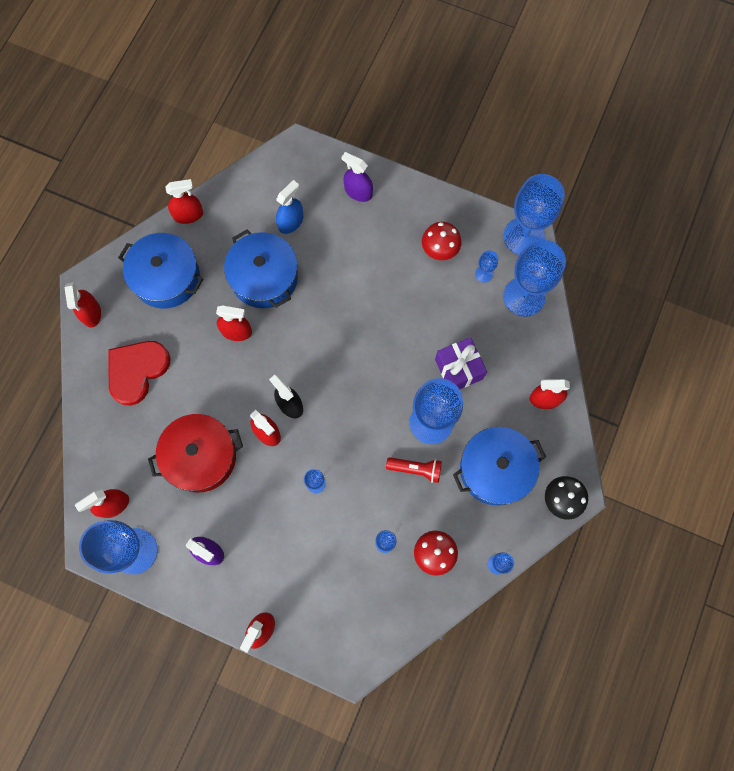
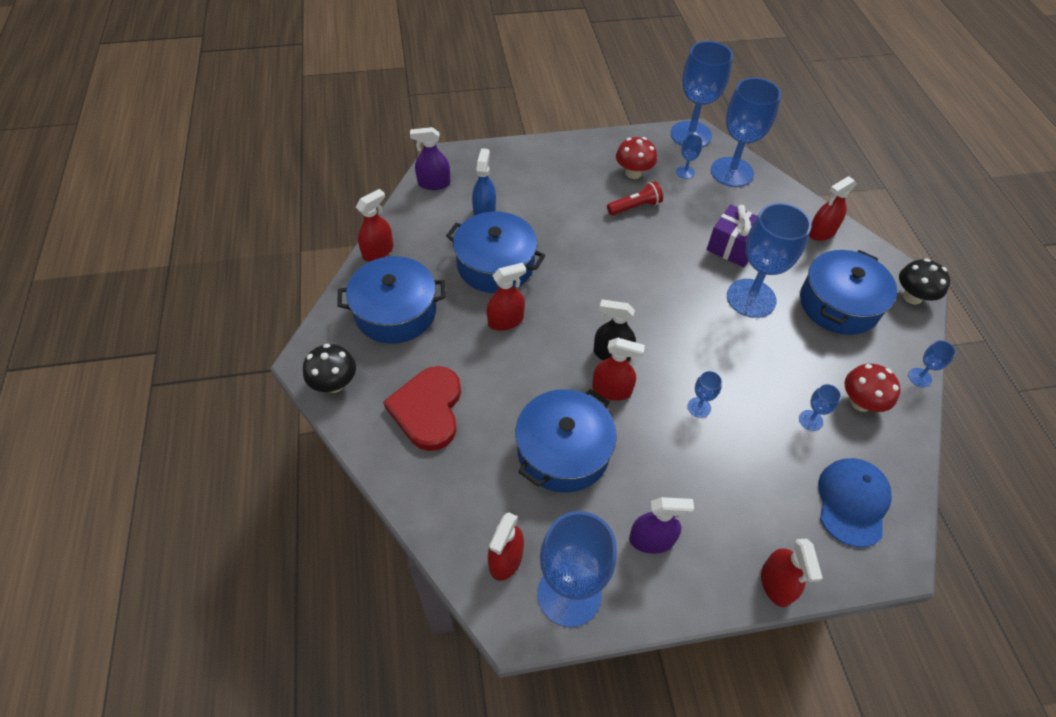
camera: 35 degrees left, 20 degrees down
red spray bottle [65,282,101,328] -> black mushroom [303,344,356,393]
red pot [148,414,243,492] -> blue pot [515,389,617,493]
purple spray bottle [342,152,373,202] -> purple spray bottle moved to [410,127,450,190]
red flashlight [386,457,442,483] -> red flashlight moved to [607,181,663,215]
none -> blue cap [818,458,892,548]

